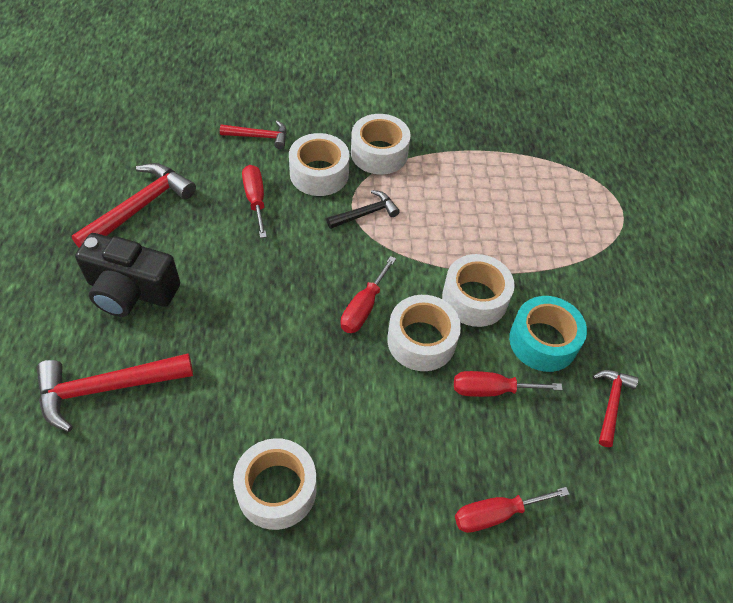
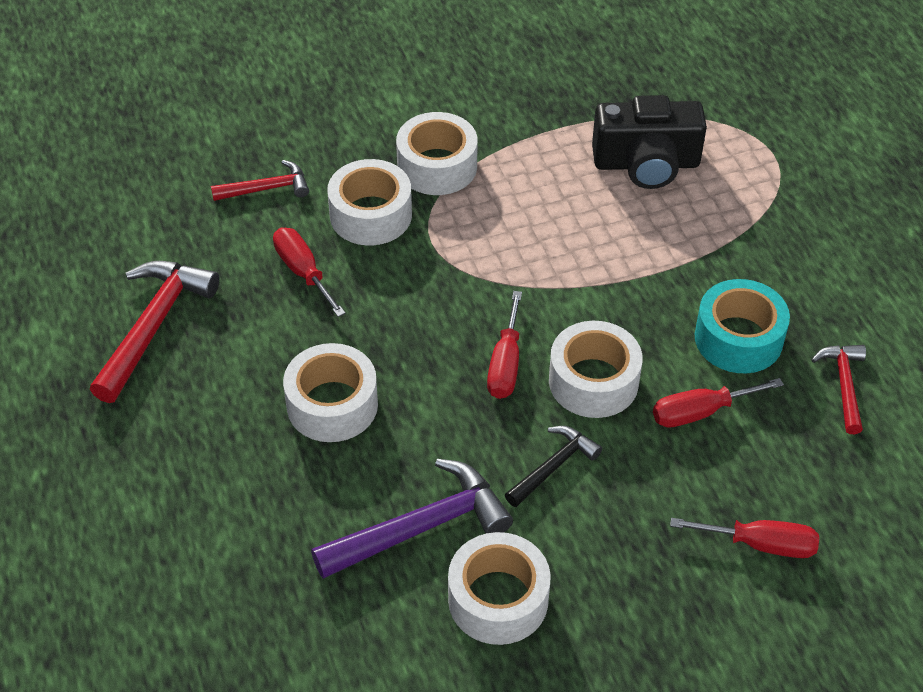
camera: 15 degrees left, 5 degrees down
red hammer [37,353,193,432] -> none
black camera [75,233,180,317] -> black camera moved to [592,95,707,189]
black hammer [326,190,400,229] -> black hammer moved to [505,426,602,507]
white tape [442,254,515,327] -> white tape moved to [283,343,378,442]
red screwdriver [455,487,569,533] -> red screwdriver turned 135 degrees counterclockwise [670,518,819,558]
none -> purple hammer [311,459,513,579]

